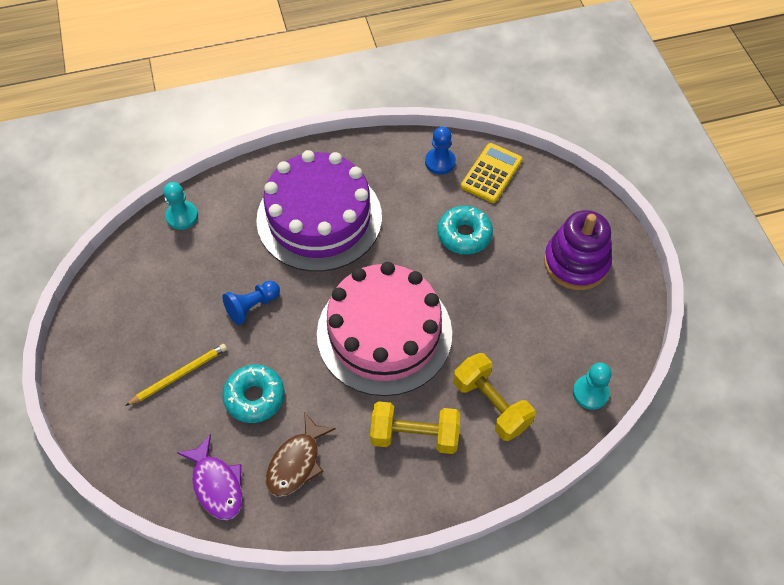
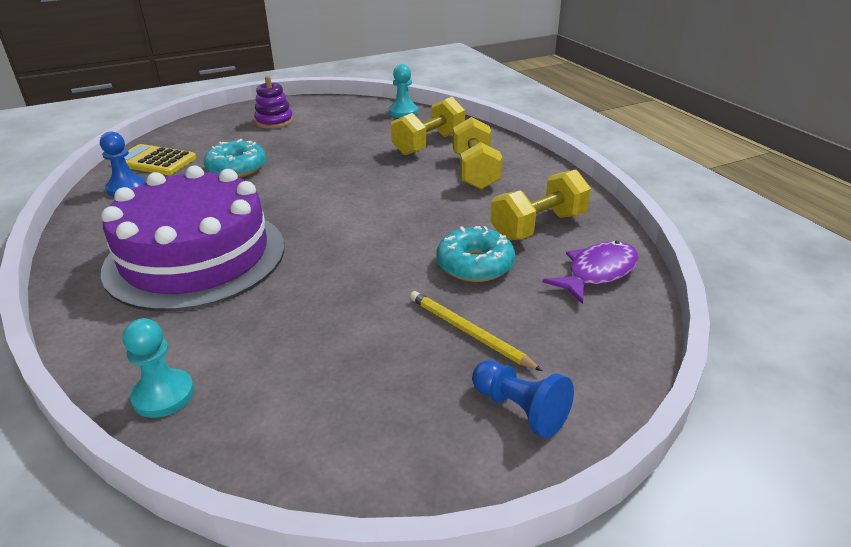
camera: 100 degrees left, 25 degrees down
blue pawn [222,281,280,325] -> blue pawn moved to [472,360,574,438]
brown fish [266,412,336,497] -> yellow dumbbell [491,169,591,240]
pink cake [317,262,452,396] -> none
purple stacking toy [544,210,612,290] -> purple stacking toy [254,76,293,129], size x0.62

